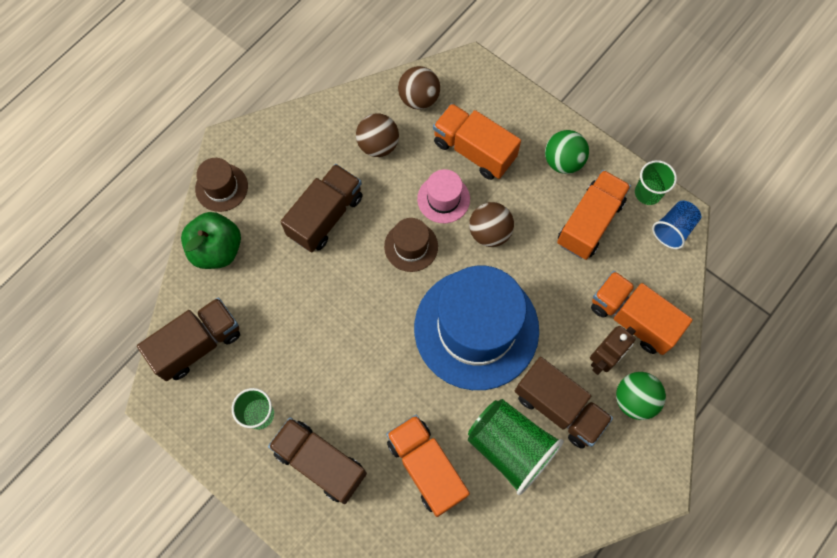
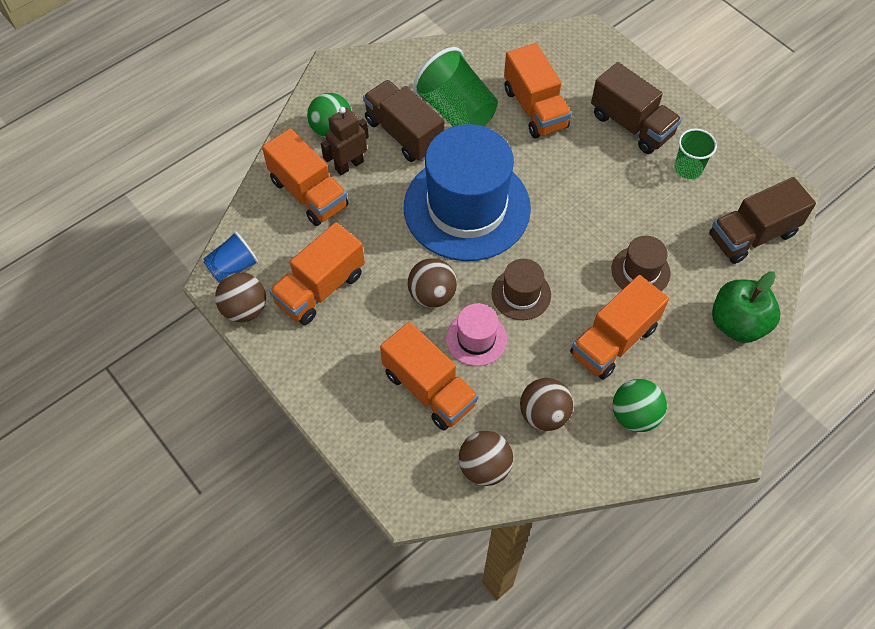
camera: 170 degrees left, 10 degrees down
brown hat [195,158,248,212] -> brown hat moved to [611,236,670,291]
brown truck [281,164,363,252] -> orange truck [570,275,669,379]
green ball [545,130,589,174] -> green ball moved to [613,379,667,432]
green cup [635,160,677,205] -> brown ball [215,272,266,322]

